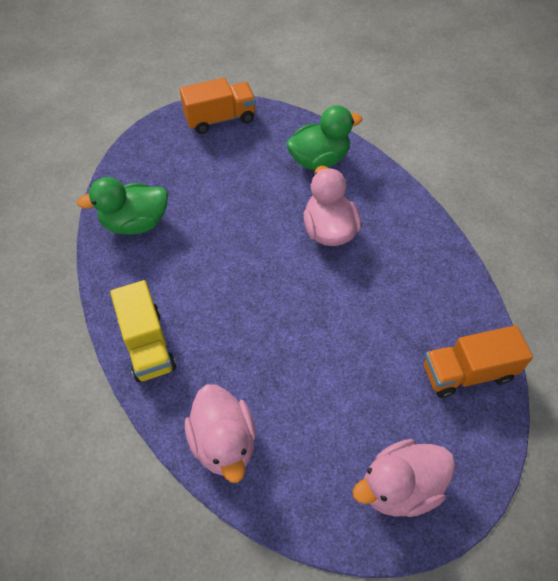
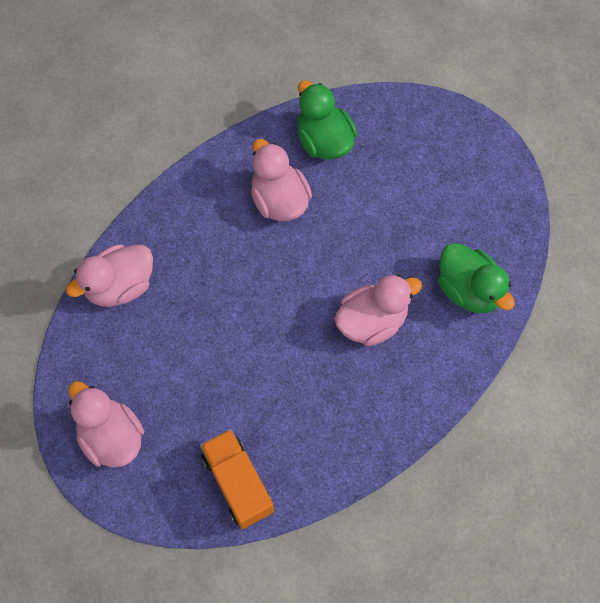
camera: 75 degrees right, 10 degrees up
yellow truck [110,280,176,382] -> none
orange truck [179,78,256,134] -> none
none -> pink duck [251,139,312,221]

